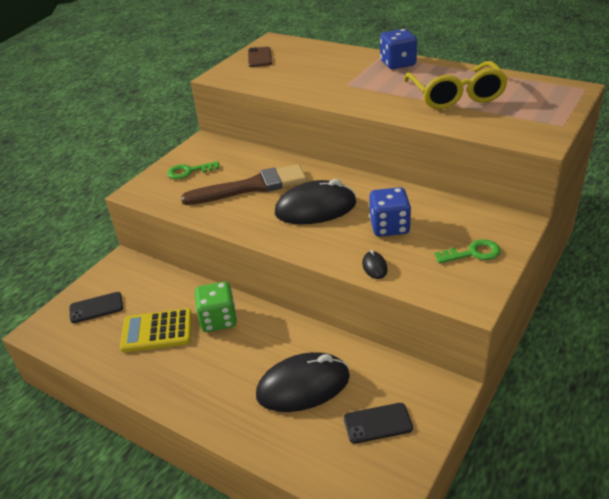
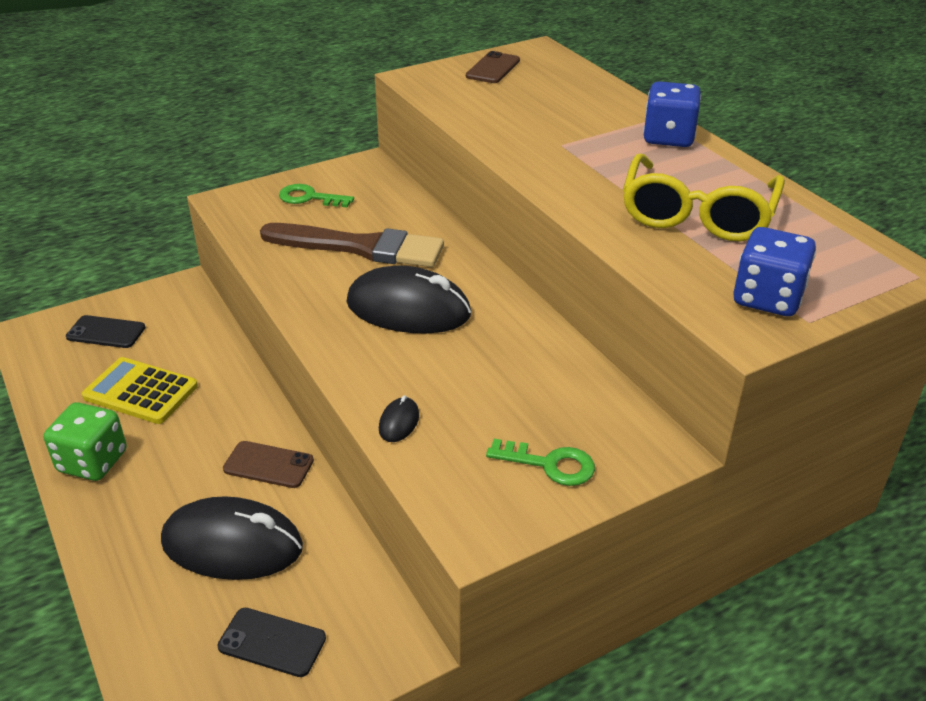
camera: 25 degrees right, 0 degrees up
green dice [195,282,237,332] -> green dice moved to [44,402,127,481]
blue dice [369,187,411,237] -> blue dice moved to [733,227,816,316]
none -> brown phone [223,441,314,488]

